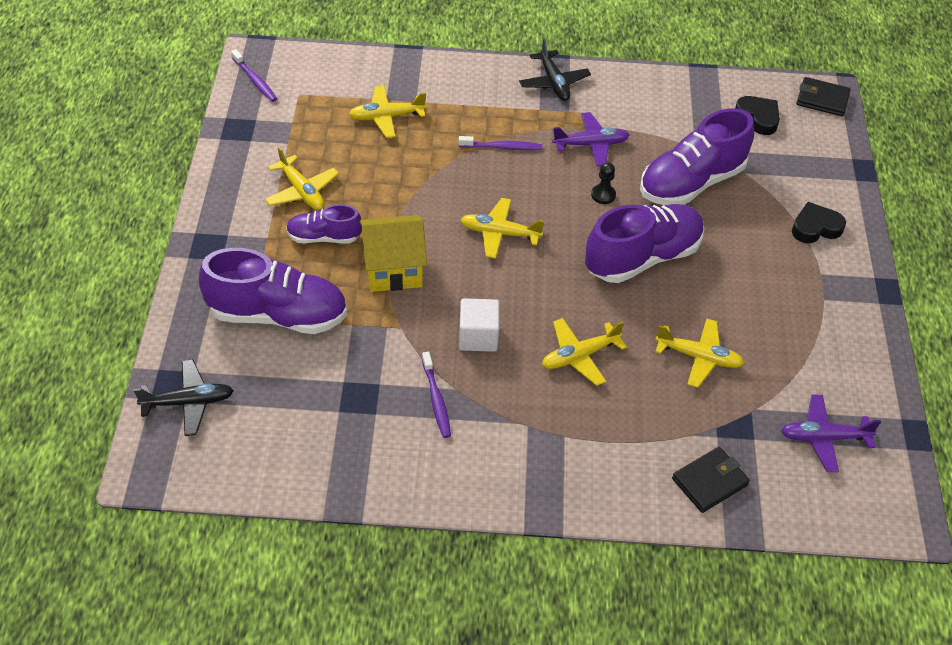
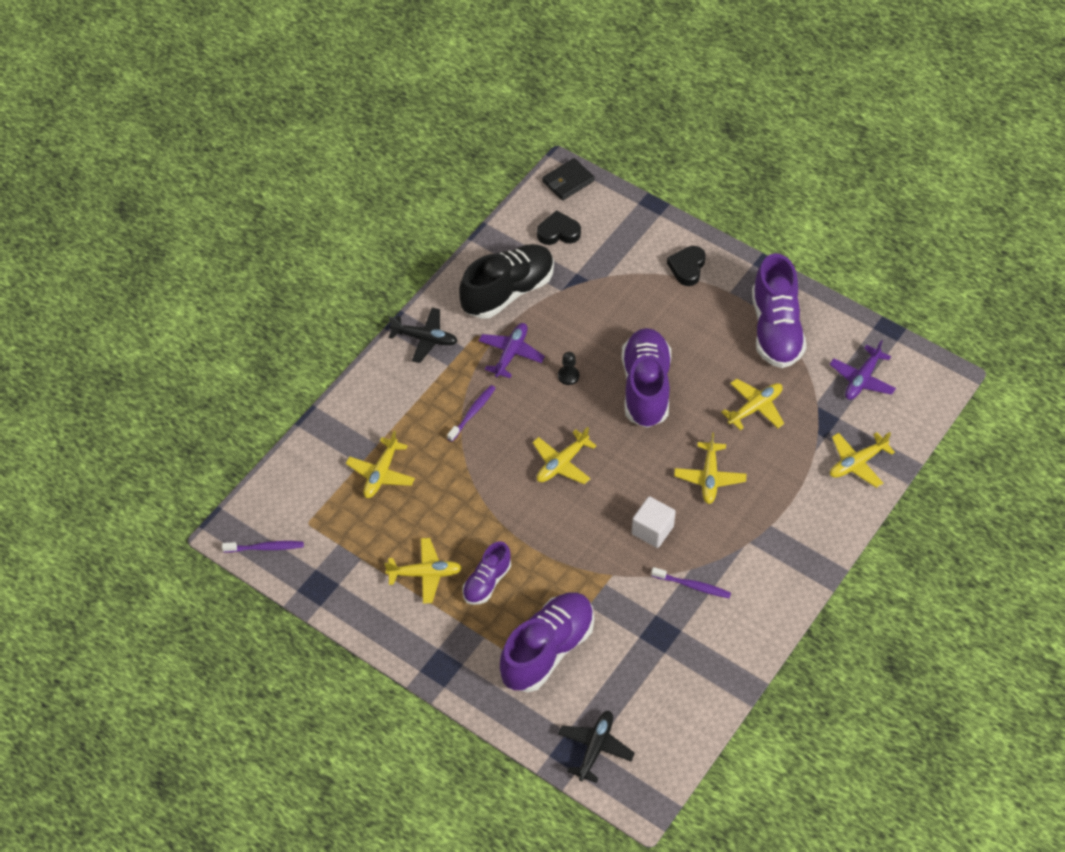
camera: 55 degrees left, 5 degrees up
yellow house [359,215,427,292] -> none
purple shoe [640,108,754,205] -> purple shoe moved to [752,253,806,368]
black wallet [672,447,750,513] -> yellow plane [830,432,895,488]
none -> black shoe [459,244,554,319]

